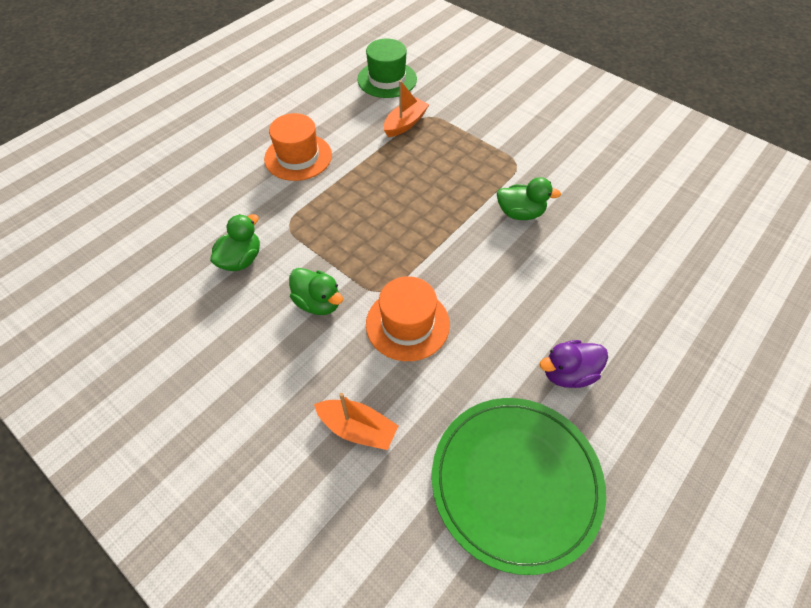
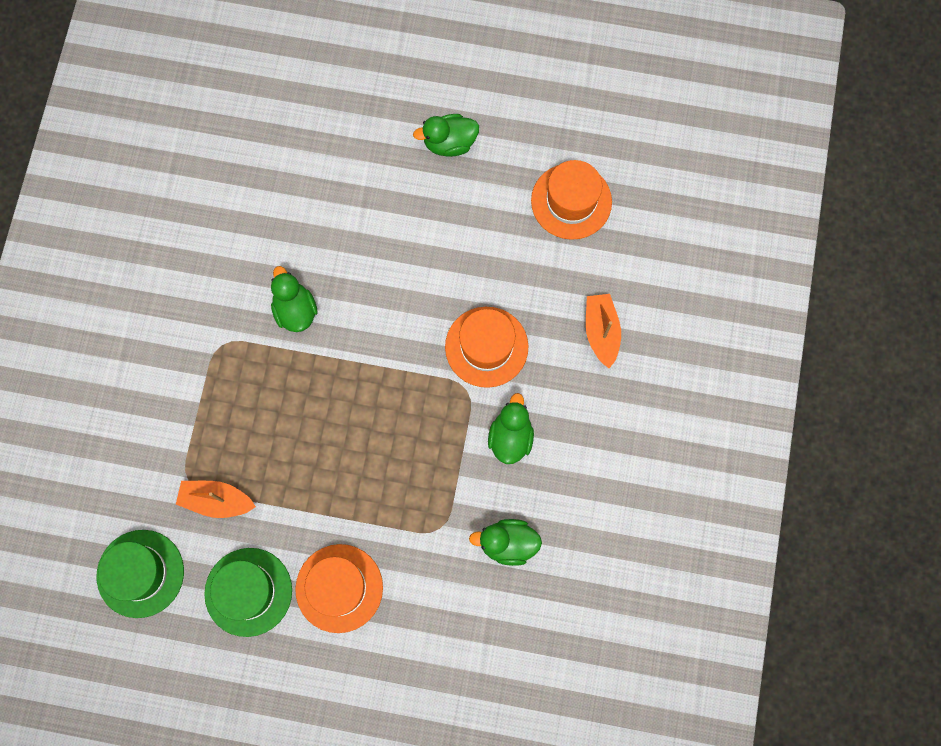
camera: 120 degrees left, 20 degrees up
green plate [432,398,606,575] -> orange hat [531,160,612,240]
purple duck [540,340,608,388] -> none
none -> green hat [204,548,292,637]
none -> green duck [413,114,479,157]

